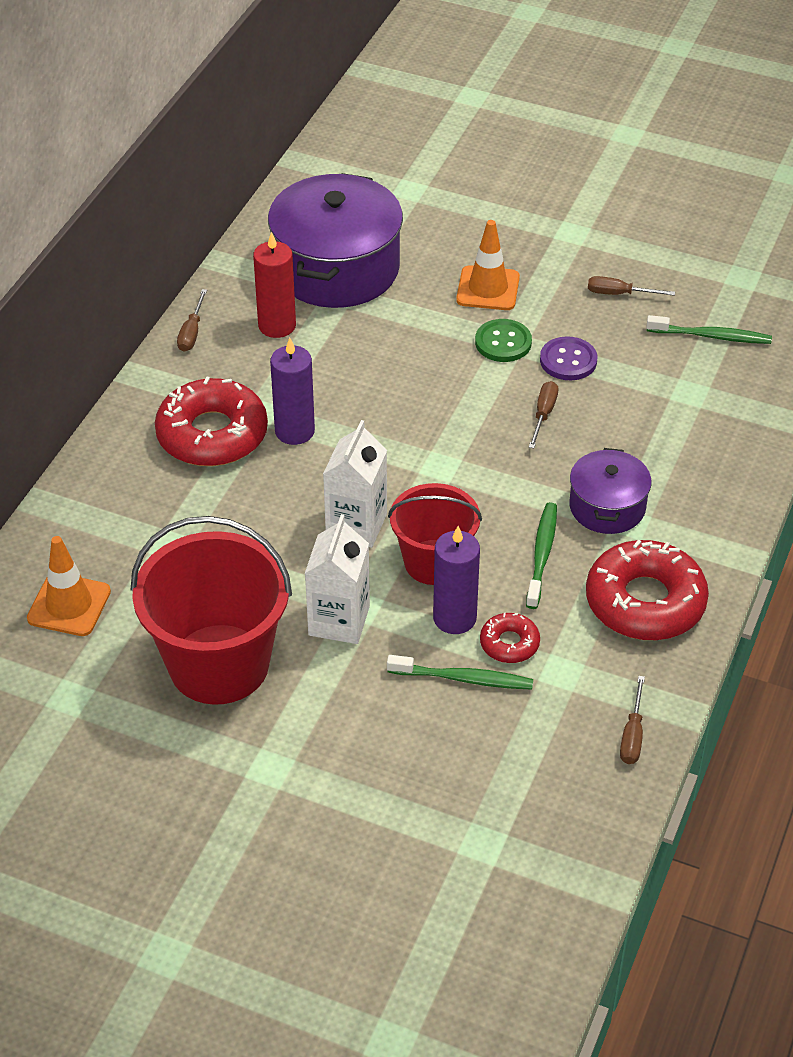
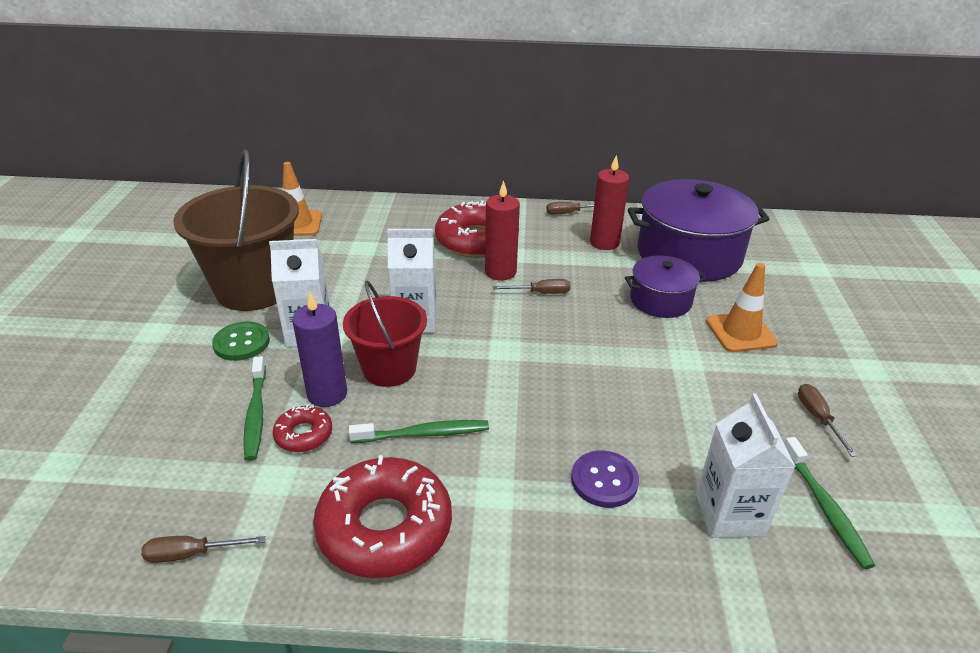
camera: 70 degrees right, 10 degrees down
red bucket [131,516,292,705] -> brown bucket [173,150,299,311]
purple candle [270,338,315,445] -> red candle [485,180,520,280]
green button [475,319,532,362] -> green button moved to [212,321,270,361]
brown screwdriver [529,381,558,448] -> brown screwdriver moved to [493,279,571,294]
purple button [540,336,597,380] -> purple button moved to [571,451,639,508]
purple pot [570,448,652,534] -> purple pot moved to [625,255,706,318]
none -> white carton [696,393,796,538]

